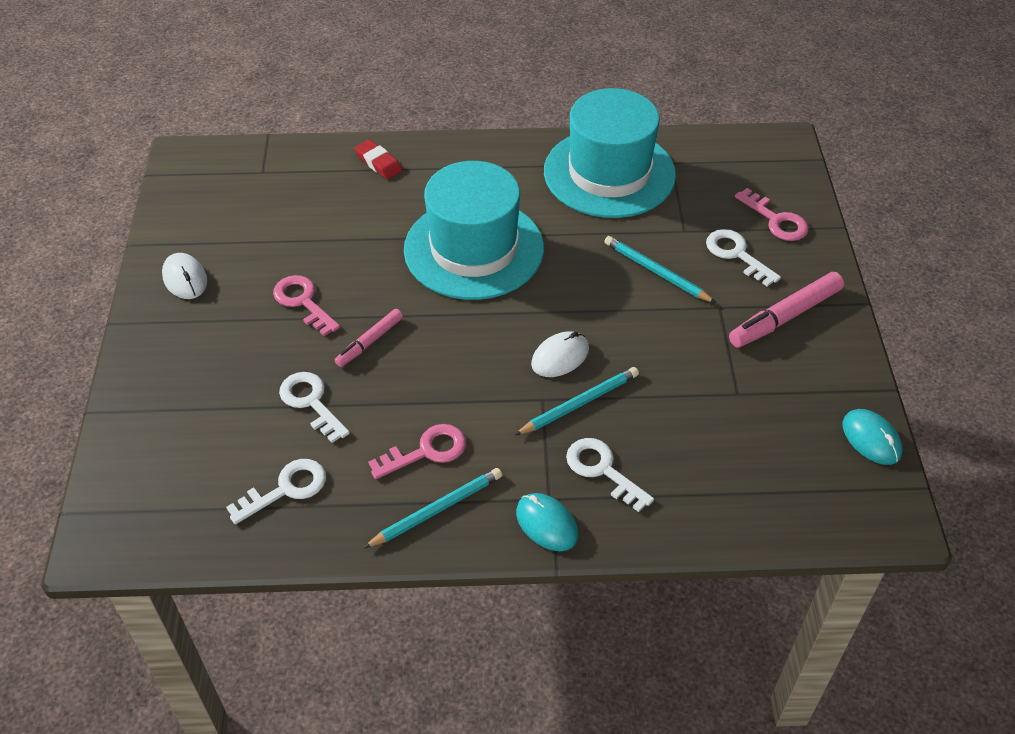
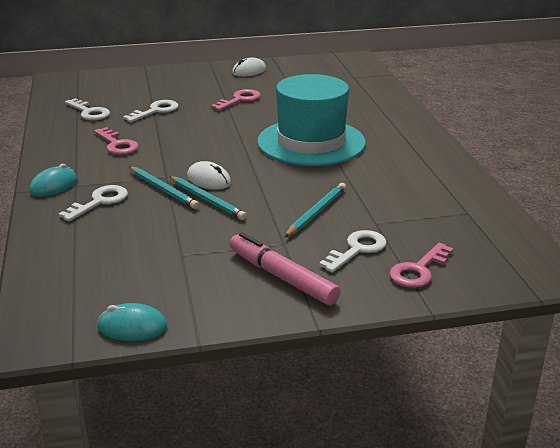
camera: 80 degrees right, 20 degrees down
pink marker [335,309,403,367] -> none
red eraser [355,139,402,180] -> none
turquoise pencil [364,468,502,548] -> turquoise pencil moved to [169,176,247,220]
turquoise hat [544,88,676,218] -> none
turquoise mouse [843,409,902,465] -> turquoise mouse turned 45 degrees clockwise [97,303,167,341]

